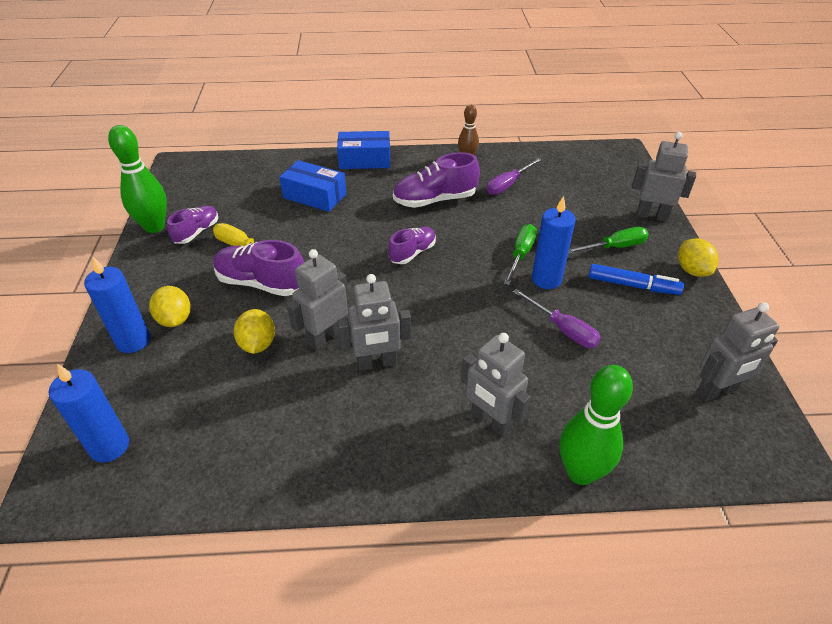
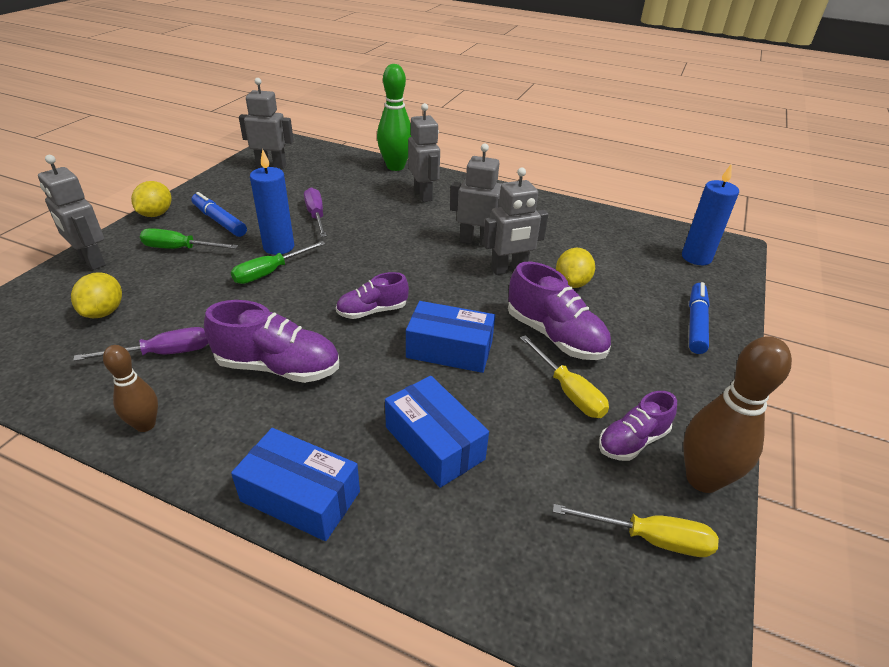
camera: 155 degrees left, 5 degrees down
blue candle [84,257,150,353] -> blue marker [689,282,710,354]
green bowling pin [108,125,167,233] -> brown bowling pin [683,336,792,493]
yellow lemon [149,286,191,327] -> yellow lemon moved to [71,272,122,318]
none -> blue box [406,301,495,373]
none -> yellow screwdriver [553,504,719,557]

